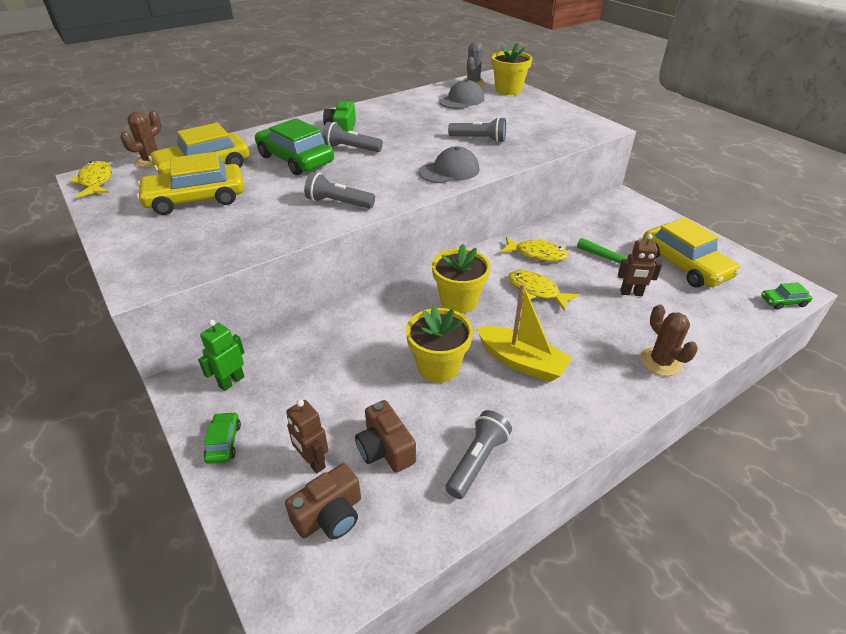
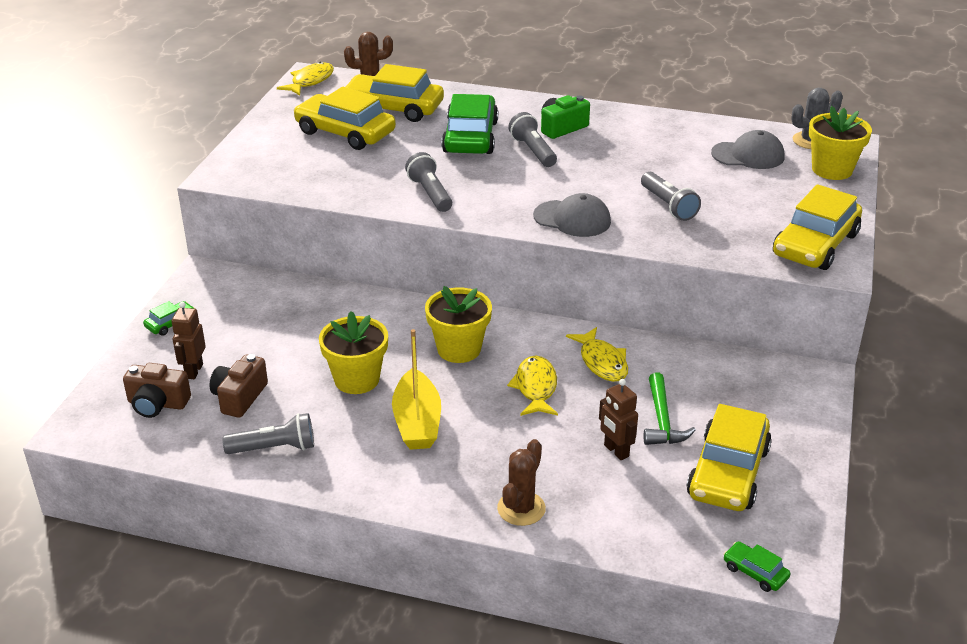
camera: 50 degrees right, 5 degrees down
green robot [198,320,245,391] -> none
none -> yellow car [773,184,862,270]

